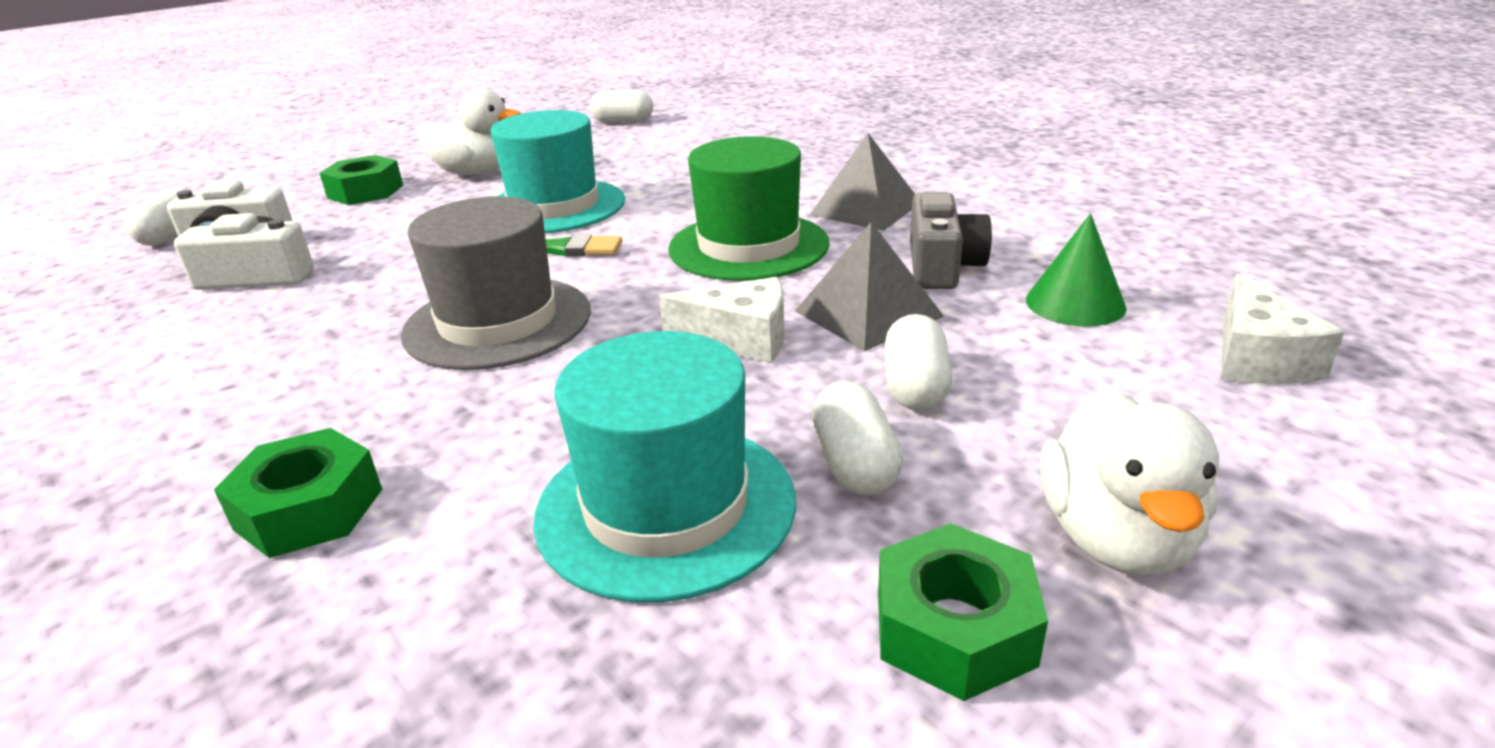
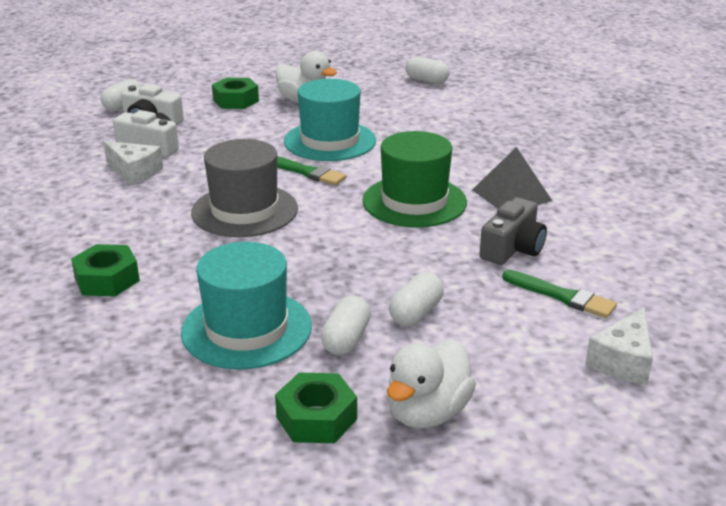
camera: 25 degrees right, 0 degrees up
white cheese [659,277,784,363] -> white cheese moved to [103,141,163,185]
grey pyramid [795,222,944,351] -> none
green cone [1026,213,1127,327] -> green brush [502,270,617,318]

